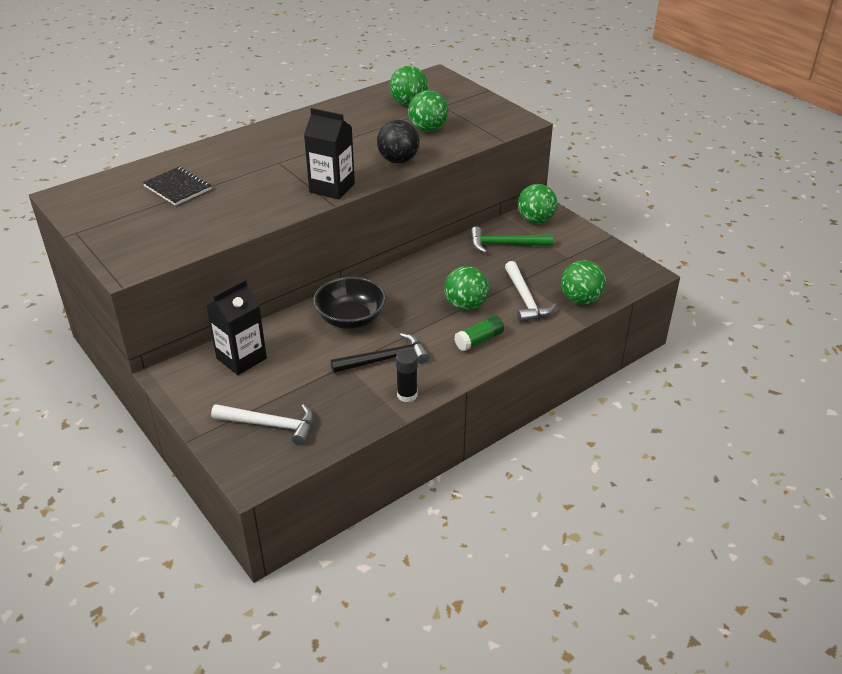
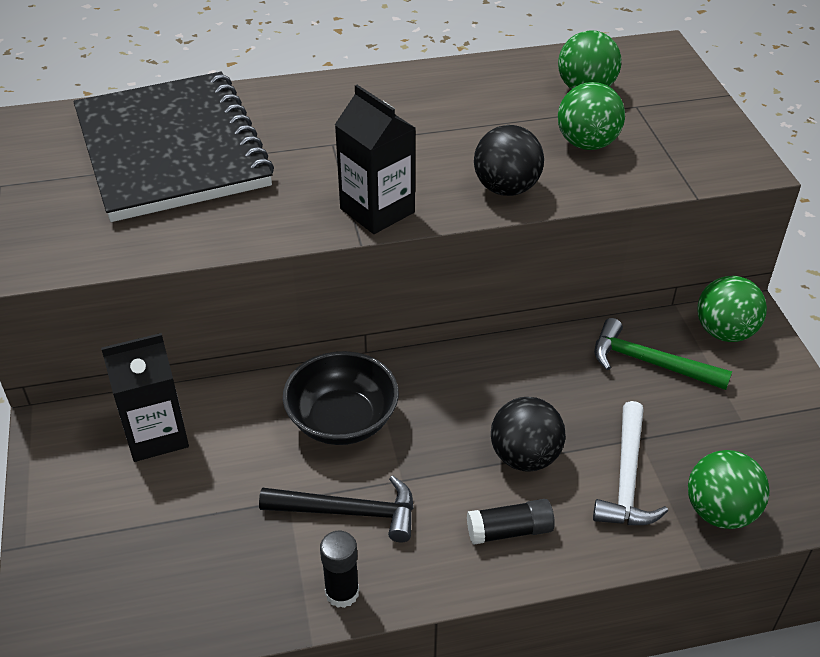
camera: 25 degrees right, 5 degrees up
black notebook [143,166,212,206] -> black notebook [73,72,274,222], size x2.39
white hammer [211,404,314,445] -> none
green ball [444,266,489,311] -> black ball [491,397,566,472]
green glue stick [454,315,504,351] -> black glue stick [467,499,555,545]

